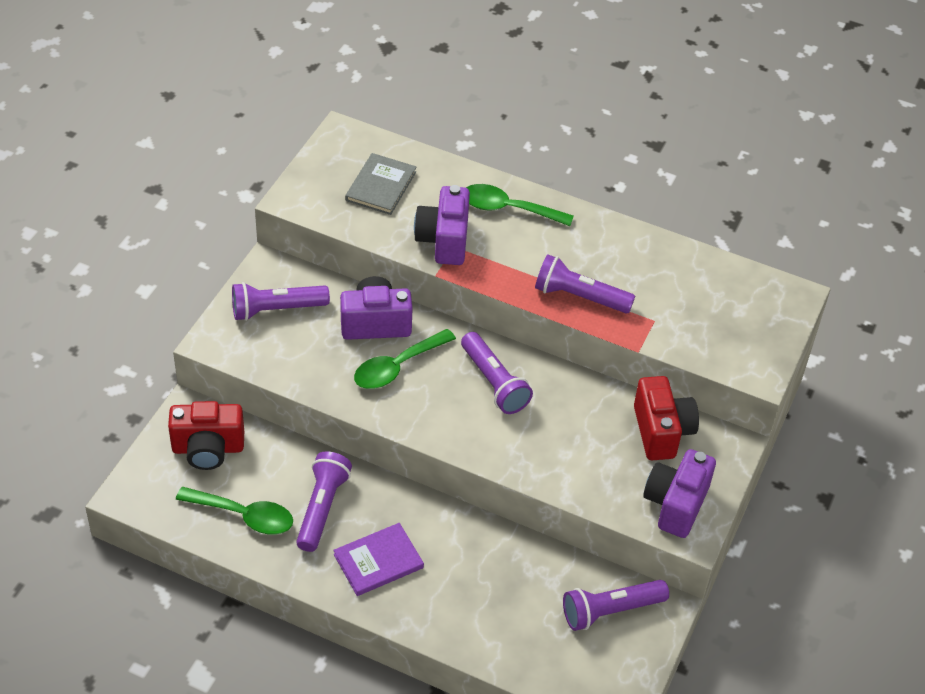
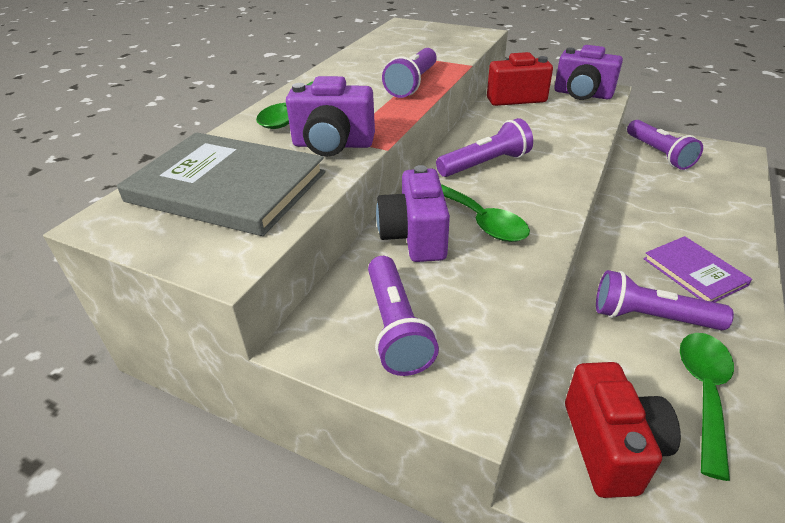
camera: 85 degrees left, 10 degrees down
grey book [345,153,416,215] -> grey book [117,132,325,236], size x1.78

